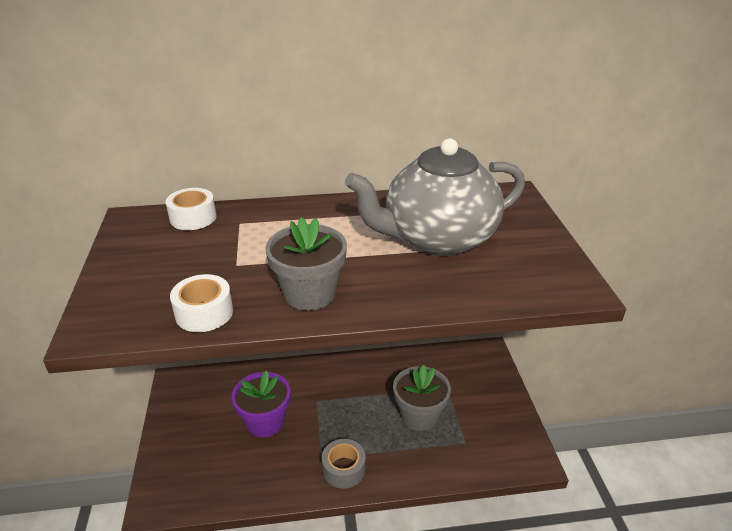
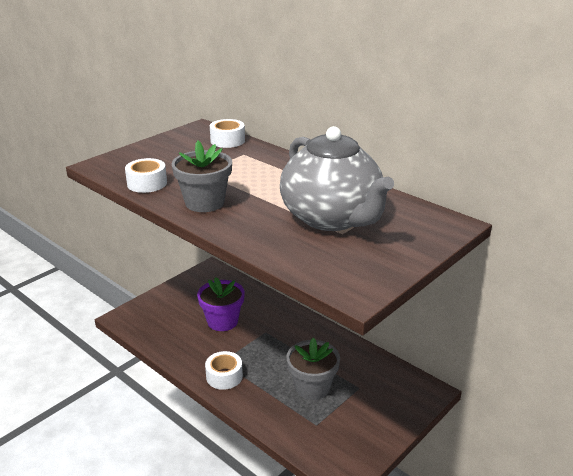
camera: 50 degrees right, 5 degrees down
grey tape [322,439,365,489] -> white tape [205,351,243,390]
grey teapot [345,138,525,256] -> grey teapot turned 150 degrees counterclockwise [280,126,394,231]

